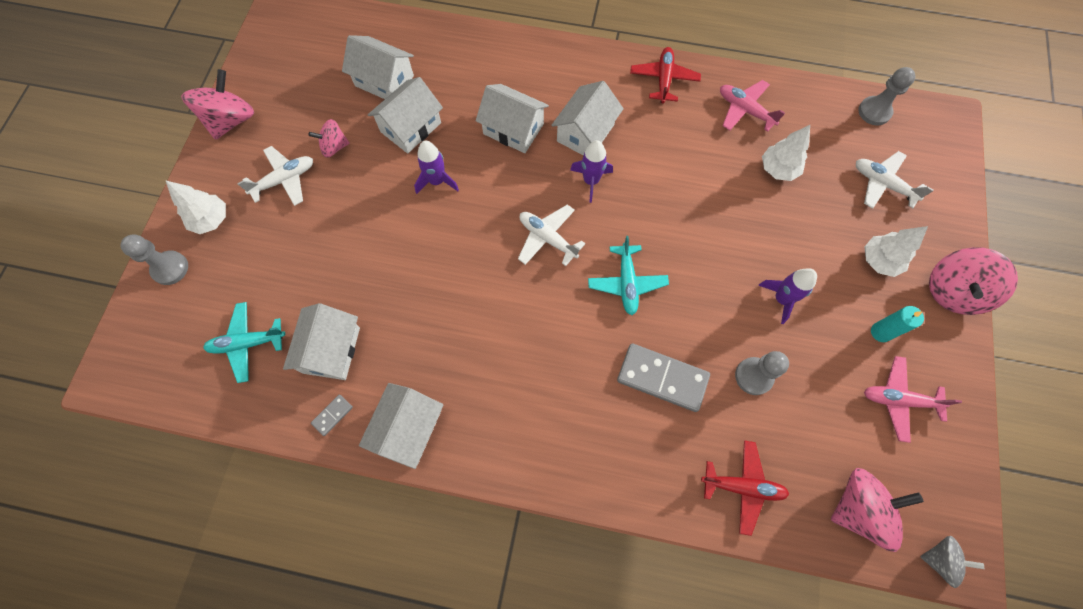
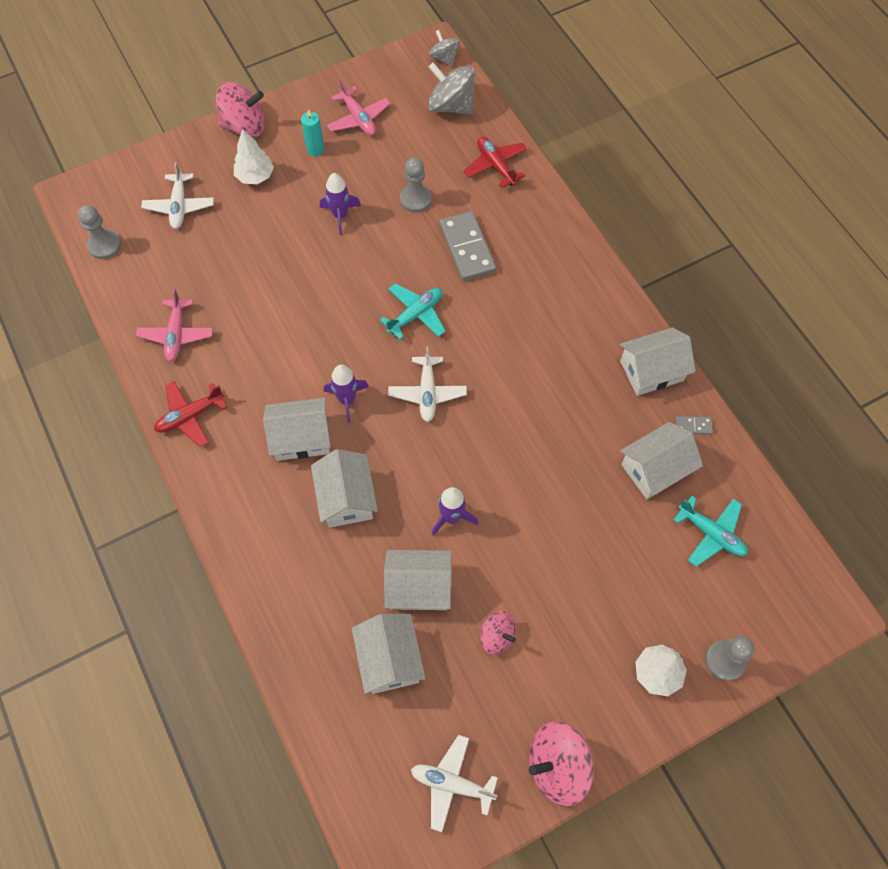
camera: 130 degrees left, 5 degrees down
white plane [237,146,313,206] -> white plane moved to [411,735,498,832]
white tree [762,125,810,181] -> none
pink spinning top [831,468,924,552] -> grey spinning top [428,62,475,114]

